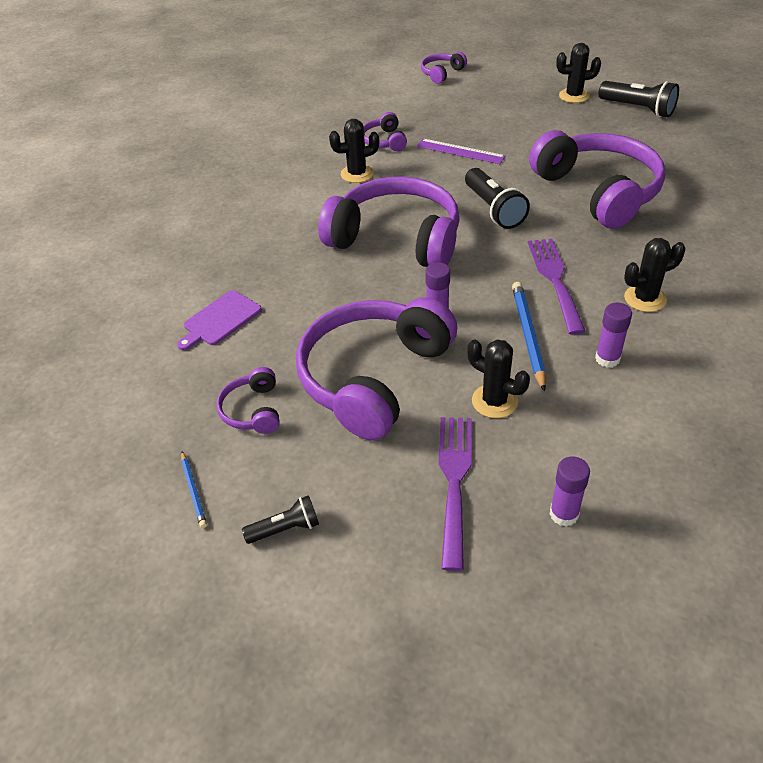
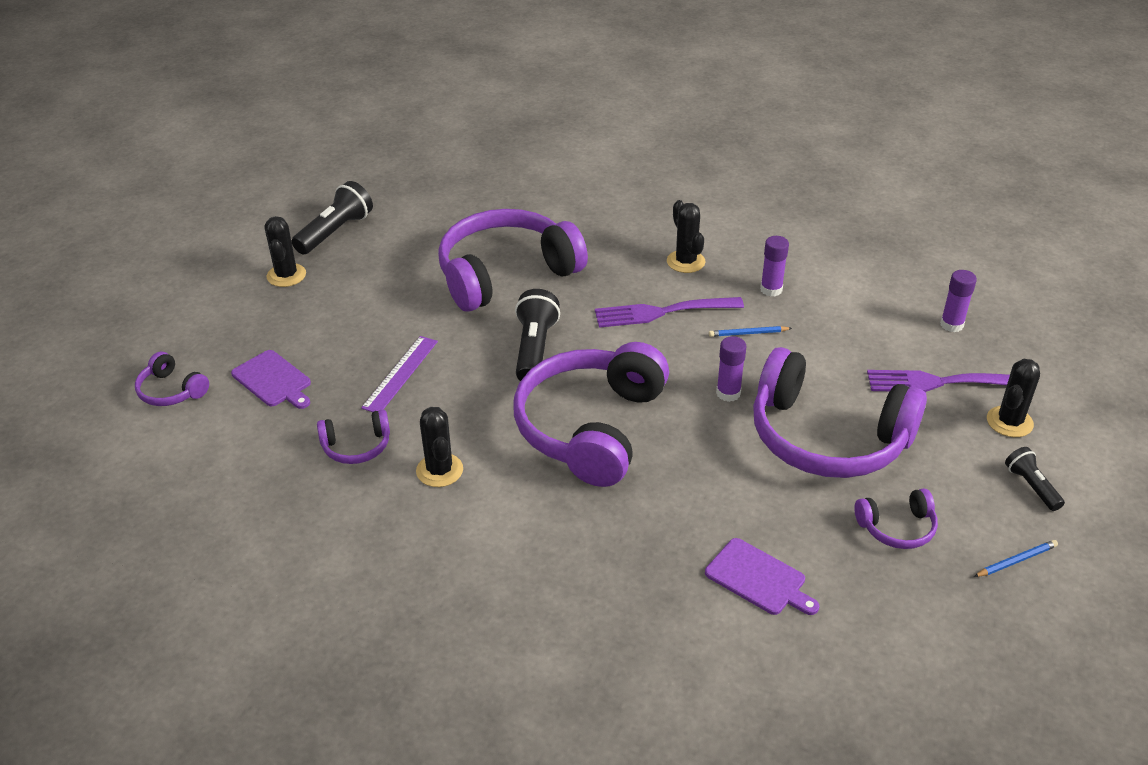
camera: 95 degrees left, 5 degrees down
black flashlight [465,168,530,229] -> black flashlight turned 60 degrees counterclockwise [515,289,560,381]
black cactus [467,339,530,418] -> black cactus moved to [987,359,1040,437]
blue pencil [512,282,546,392] -> blue pencil [709,326,792,337], size x0.56
none -> purple cutting board [231,350,311,409]

